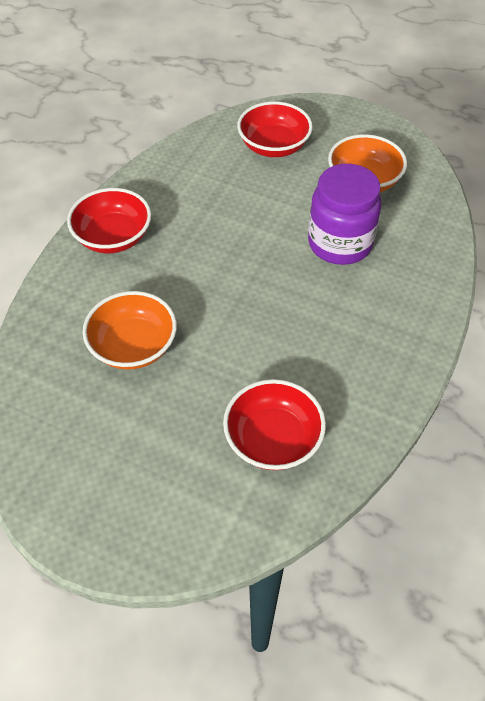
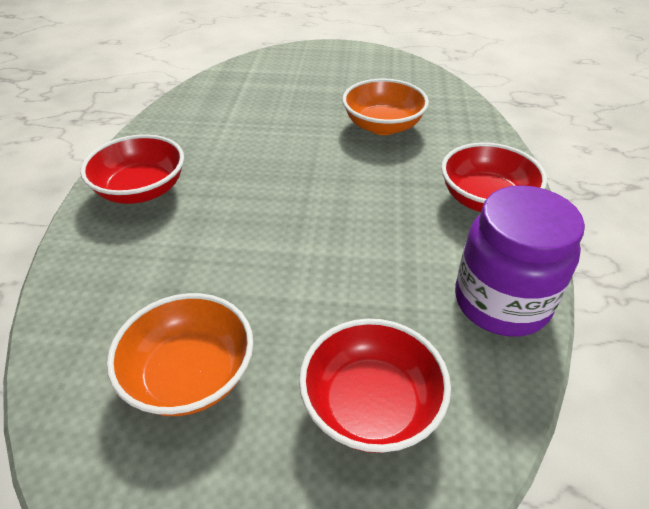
camera: 160 degrees right, 10 degrees down
red bowl [223,379,326,470] -> red bowl moved to [80,134,184,204]
purple jar [308,164,381,265] -> purple jar moved to [455,185,585,337]

